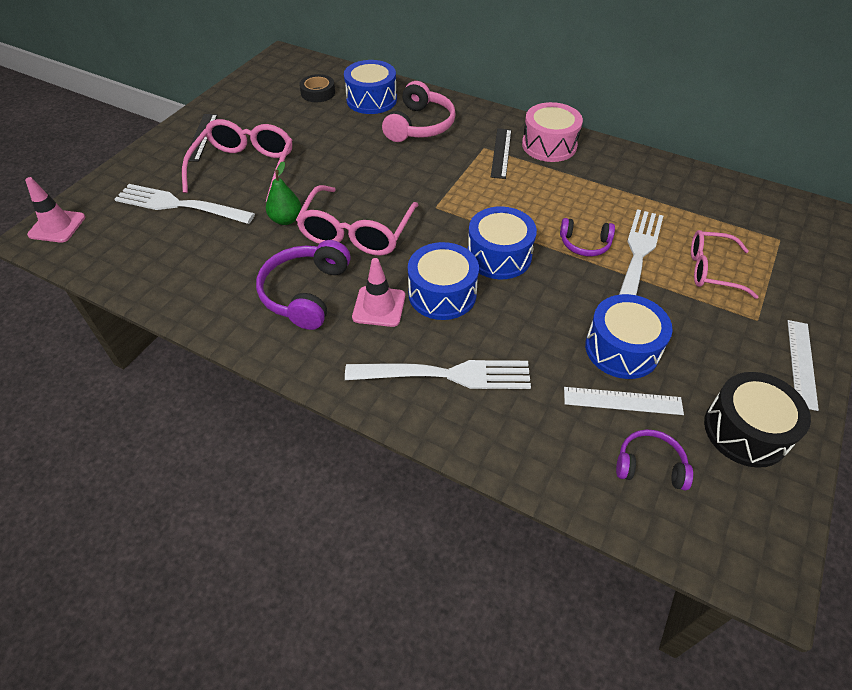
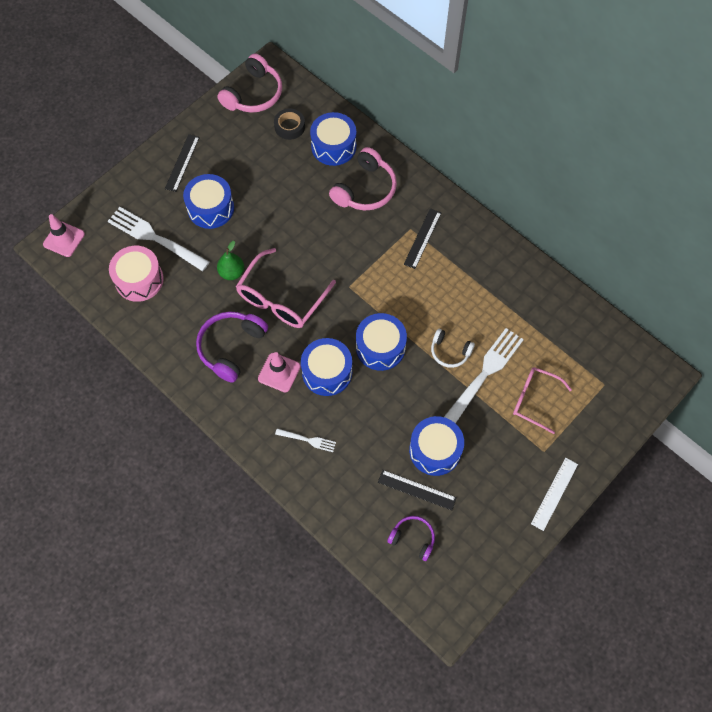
camera: 15 degrees right, 15 degrees up
pink glasses [182,119,292,202] -> blue drum [183,174,234,229]
white fork [345,360,531,389] -> white fork [275,429,336,452], size x0.48
pink drum [522,102,583,162] -> pink drum moved to [109,246,164,302]
purple headphones [560,218,615,256] -> white headphones [431,329,475,368]
white ruler [564,387,684,415] -> black ruler [378,470,457,510]
black drum [704,372,811,468] -> none
none -> pink headphones [217,54,282,113]

